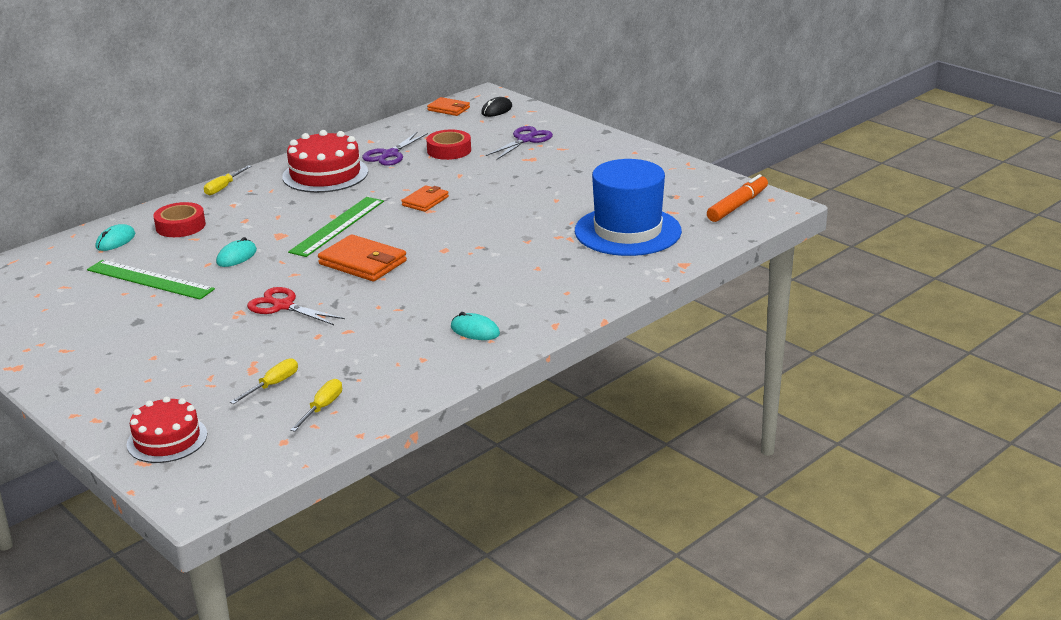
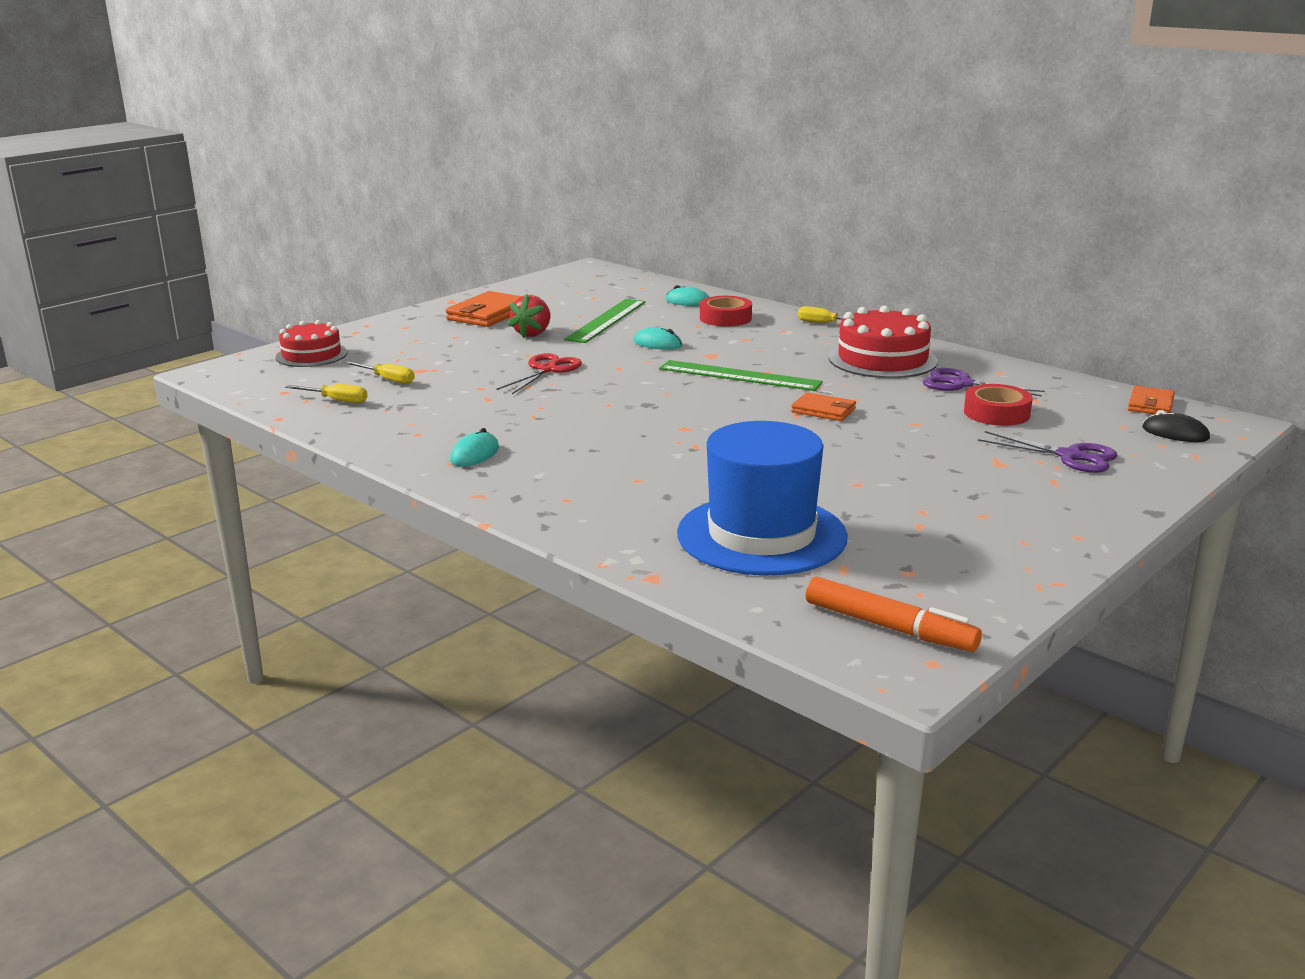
camera: 85 degrees right, 5 degrees down
orange wallet [318,234,407,281] -> orange wallet moved to [446,291,522,327]
none -> red strawberry [508,294,551,338]

